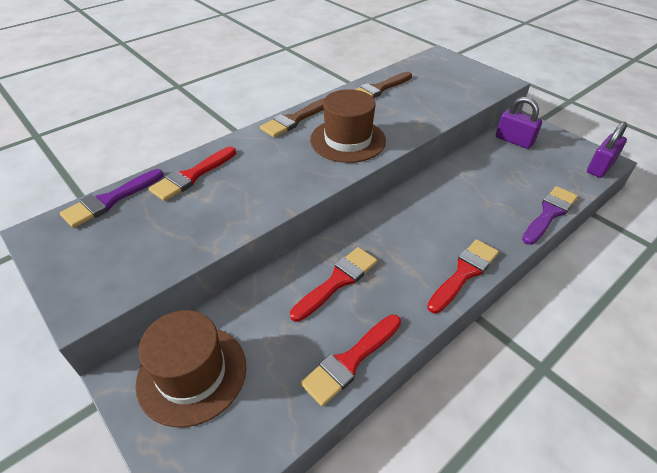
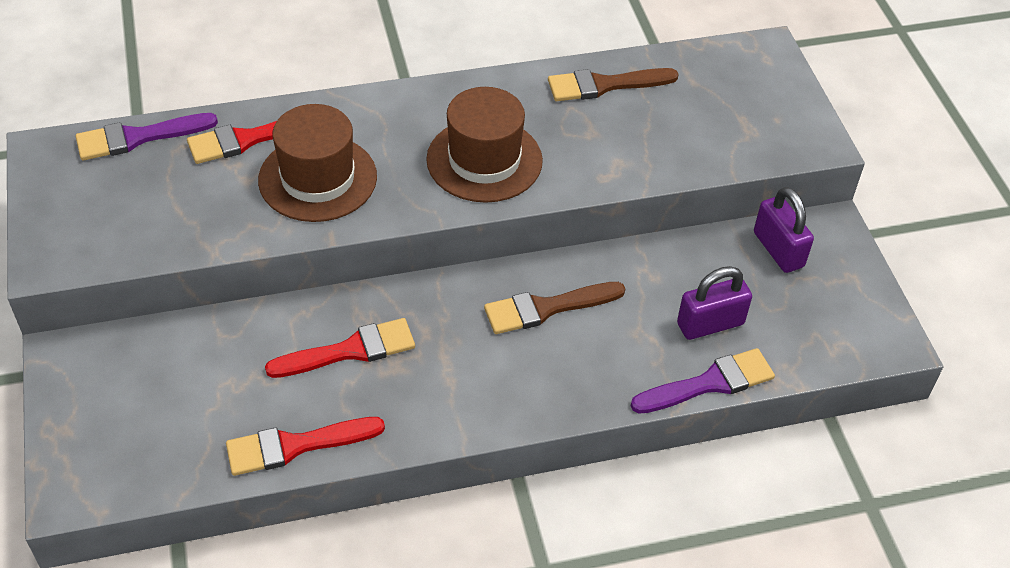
camera: 25 degrees right, 5 degrees up
brown hat [135,310,246,427] -> brown hat moved to [258,104,377,222]
brown brush [260,98,325,137] -> brown brush moved to [484,282,626,334]
red brush [427,239,499,313] -> none
purple padlock [587,122,627,178] -> purple padlock moved to [677,266,752,340]

